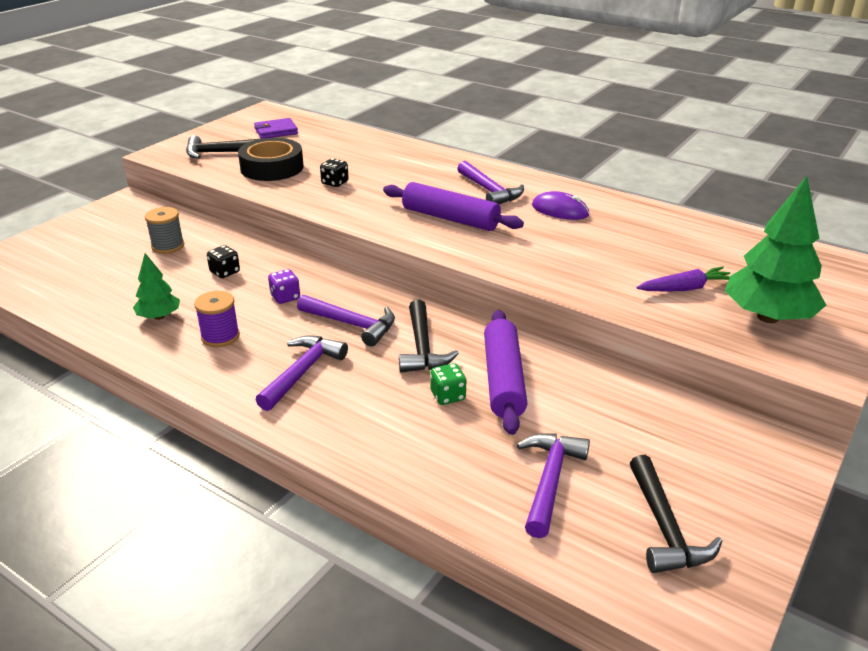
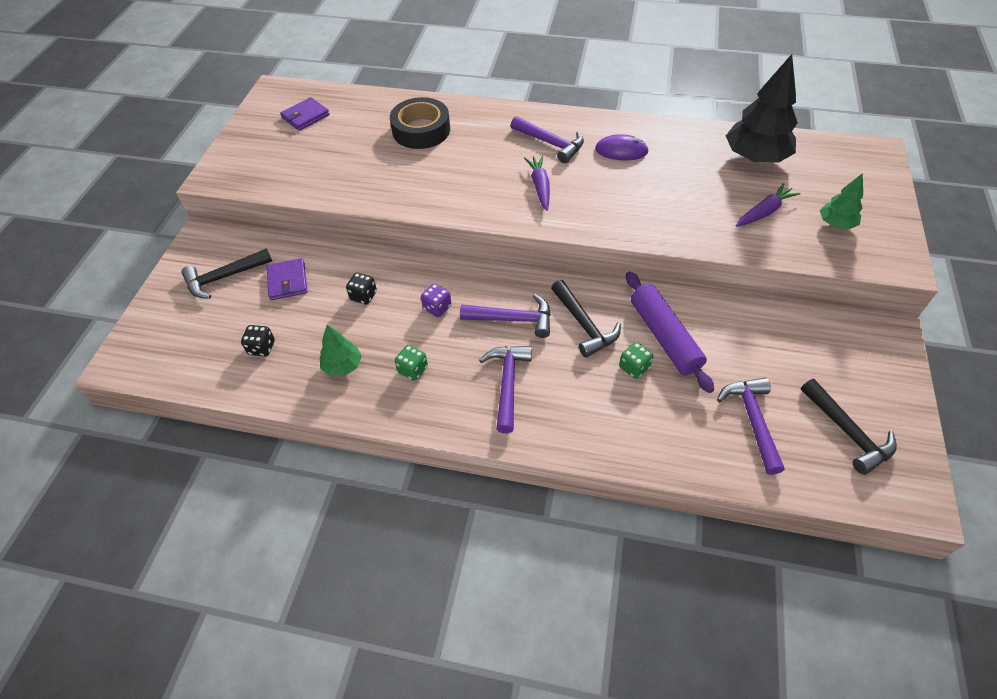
camera: 20 degrees left, 20 degrees up
grey spool [145,207,184,254] -> purple wallet [267,258,308,300]
black hammer [186,135,264,159] -> black hammer moved to [181,248,272,299]
purple spool [194,291,240,347] -> green dice [395,345,428,381]
black tape [238,138,304,181] -> black tape moved to [390,97,450,149]
black dice [320,158,349,187] -> black dice moved to [241,325,275,356]
purple rolling pin [383,182,524,231] -> purple carrot [524,155,550,211]
green tree [725,176,826,323] -> green tree [820,173,863,230], size x0.53
none -> black tree [726,54,798,162]

